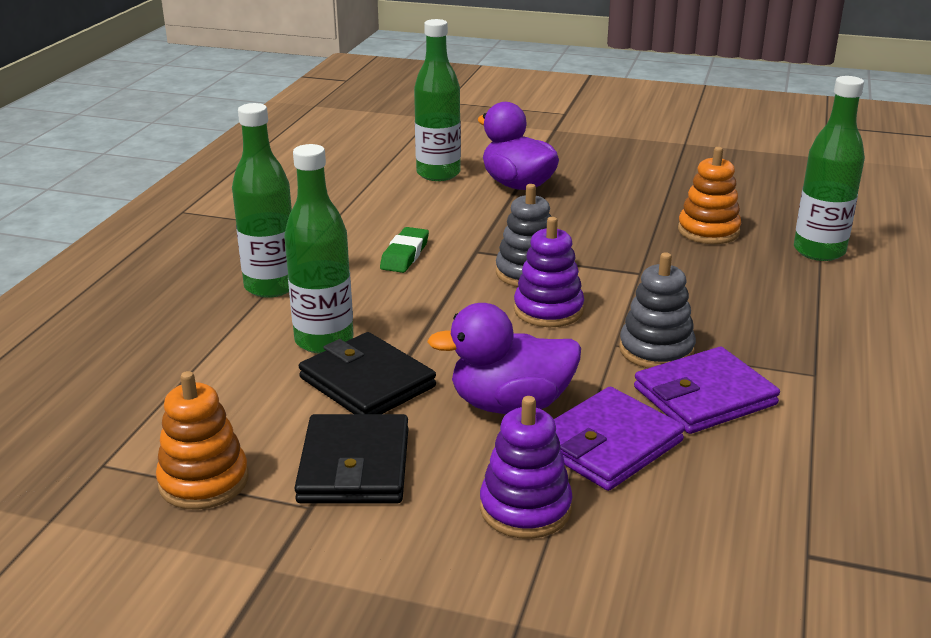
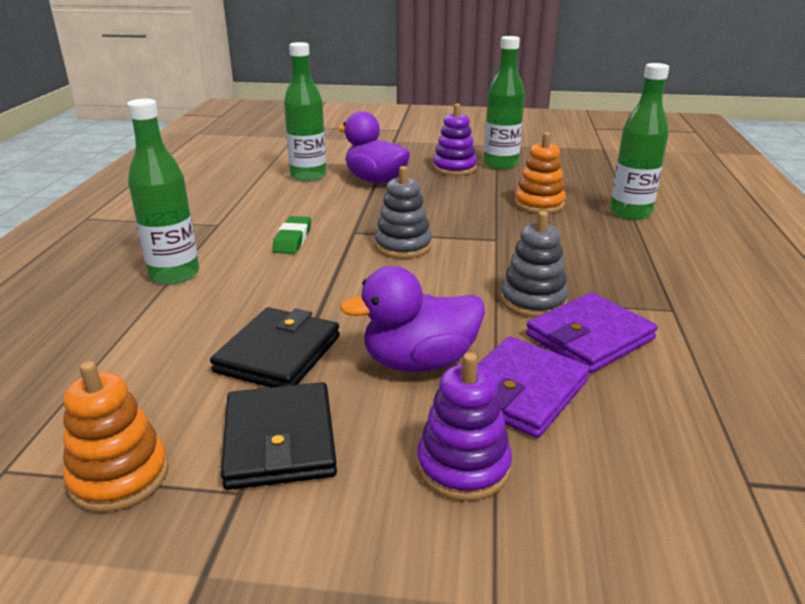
camera: 10 degrees left, 0 degrees up
green bottle [284,144,354,354] -> green bottle moved to [484,36,525,170]
black wallet [299,332,436,414] -> black wallet turned 75 degrees clockwise [210,307,340,388]
purple stacking toy [514,217,584,327] -> purple stacking toy moved to [433,104,477,176]

